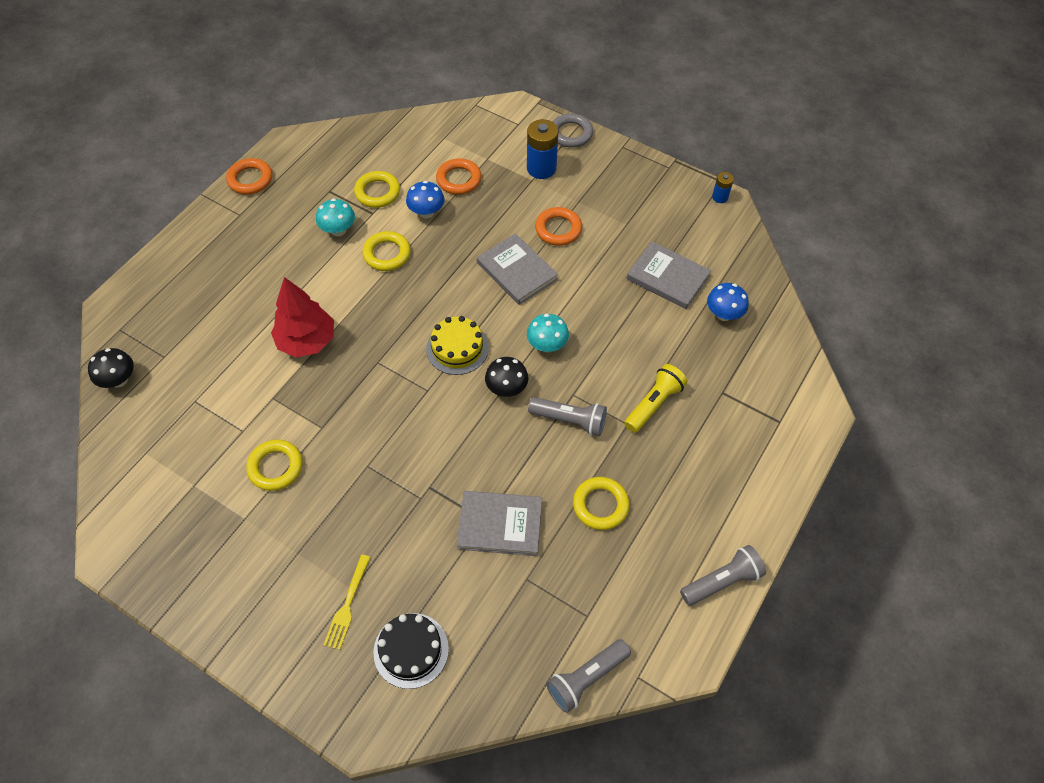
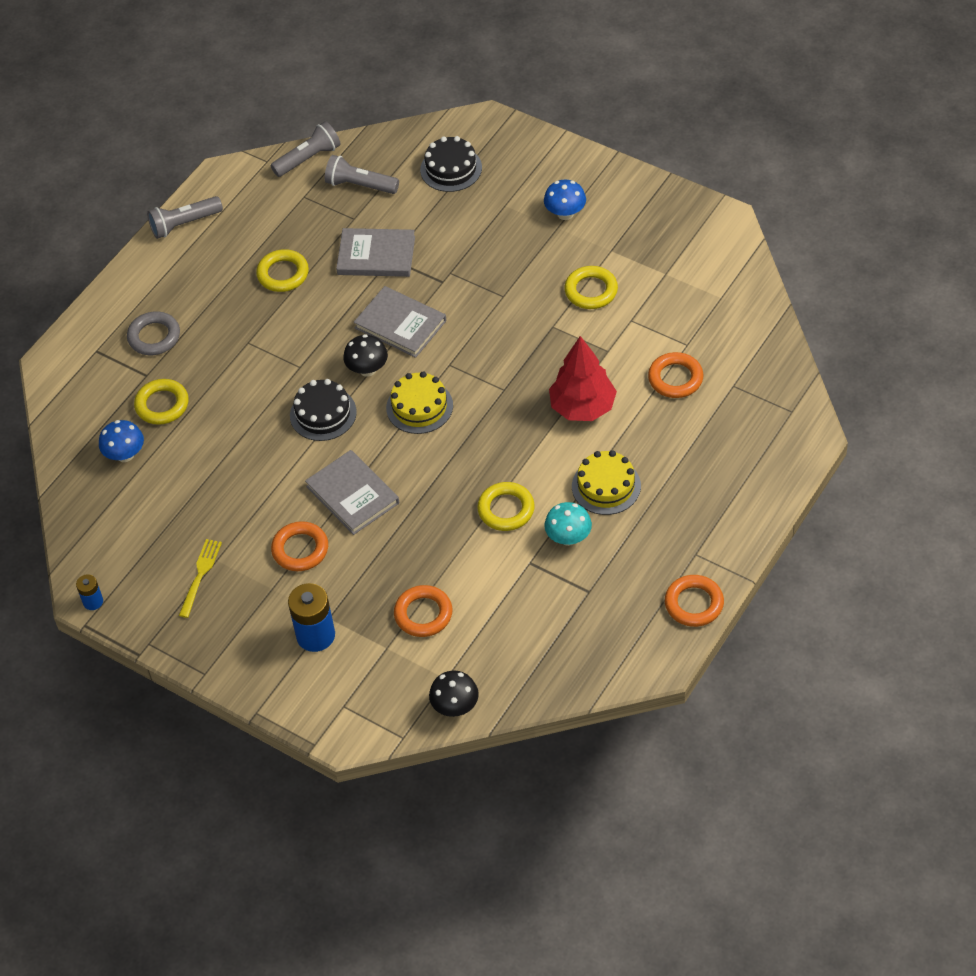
camera: 175 degrees left, 5 degrees down
black mushroom [88,348,134,388] -> black mushroom moved to [429,671,479,717]
yellow fork [323,554,371,650] -> yellow fork moved to [179,539,222,618]
yellow ring [354,171,400,208] -> yellow ring moved to [134,379,189,425]
blue mushroom [406,181,445,218] -> blue mushroom moved to [544,180,586,220]
turquoise mushroom [527,314,569,352] -> black cake [290,379,357,441]
grey flashlight [528,397,607,436] -> grey flashlight moved to [325,155,399,194]
grey ring [553,113,593,148] -> grey ring moved to [127,311,180,355]
yellow flashlight [624,364,687,433] -> none
grey book [627,241,711,309] -> grey book moved to [354,286,446,358]
none -> yellow cake [572,450,641,515]
none -> orange ring [648,352,703,398]

